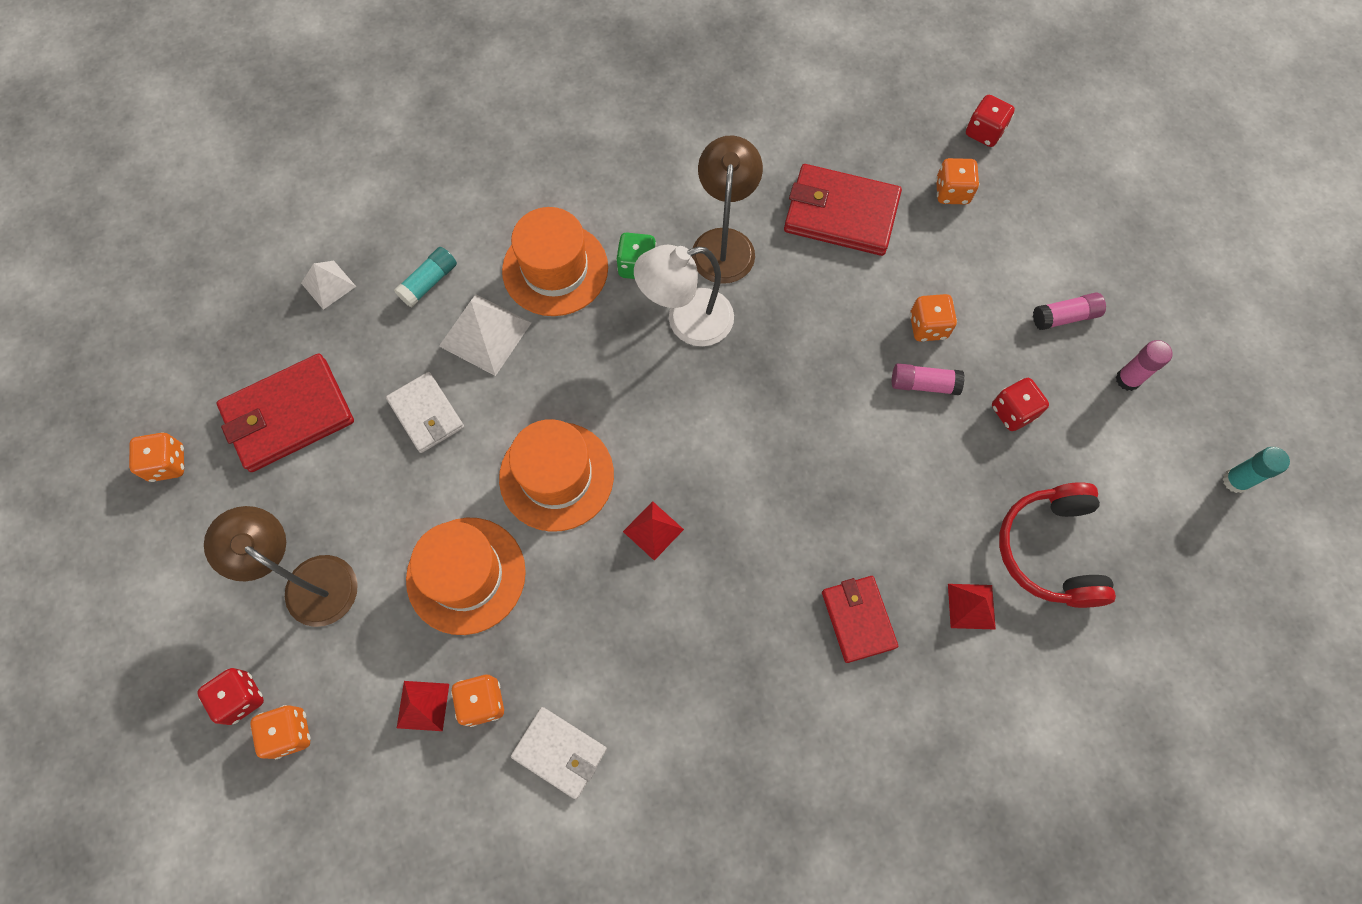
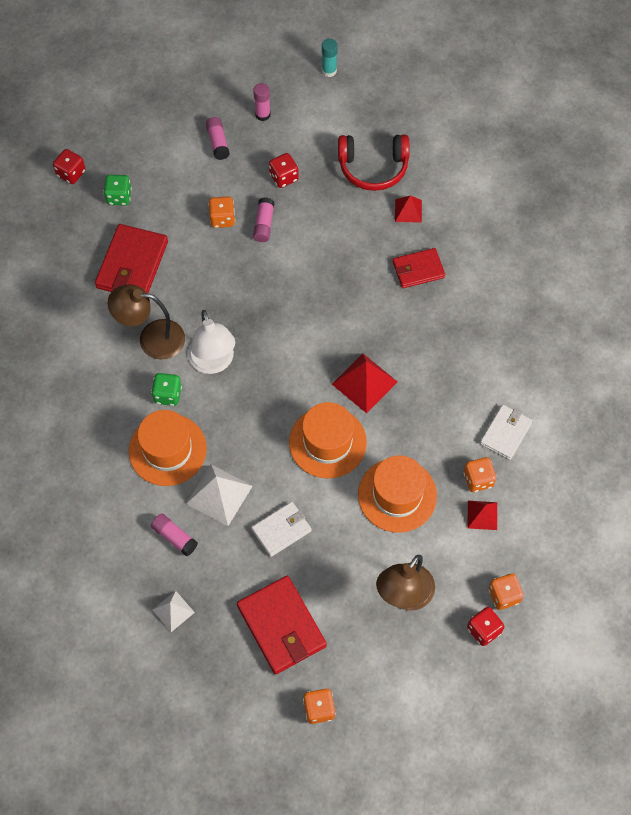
camera: 90 degrees left, 5 degrees down
turquoise glue stick [394,247,457,307] -> pink glue stick [151,513,198,556]
red pyramid [623,501,684,561] -> red pyramid [332,354,397,413], size x1.66
orange dice [936,158,979,204] -> green dice [103,175,132,206]

